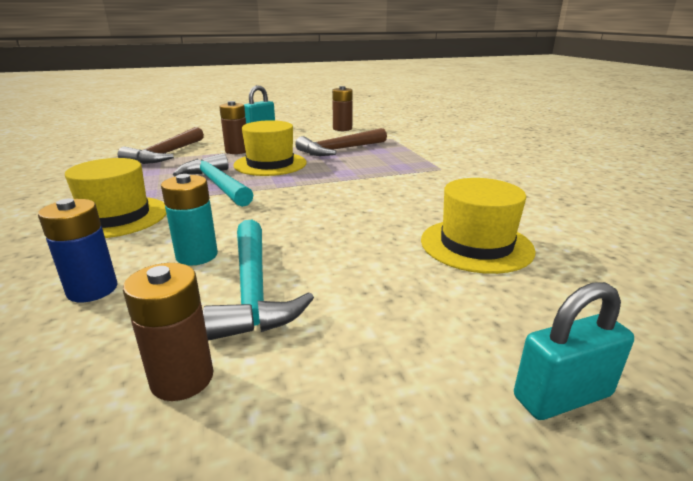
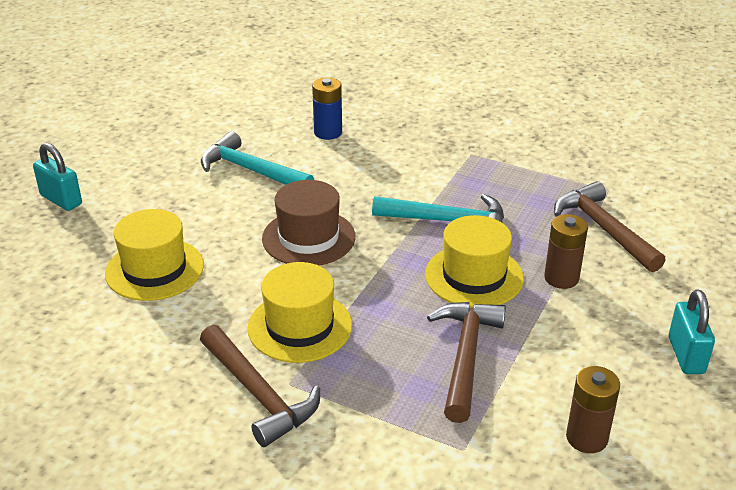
camera: 135 degrees right, 10 degrees up
yellow hat [65,158,166,238] -> yellow hat moved to [247,262,352,363]
brown battery [123,263,213,401] -> none
turquoise battery [161,174,218,266] -> none
turquoise padlock [514,282,634,420] -> turquoise padlock turned 75 degrees counterclockwise [33,143,82,211]
none -> brown hammer [200,325,320,447]
none -> brown hat [262,180,356,266]

